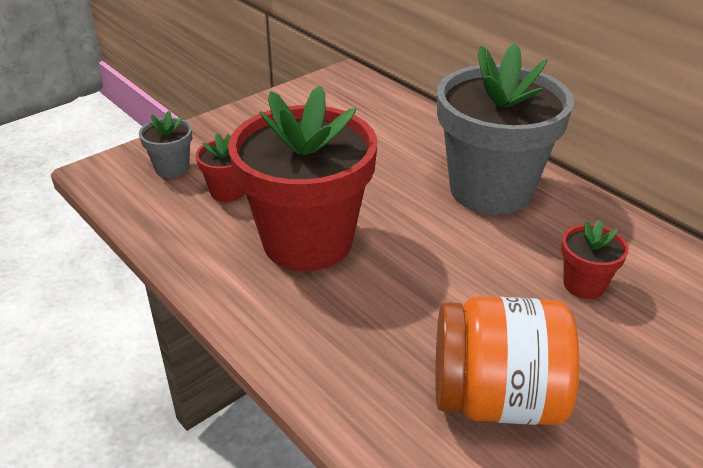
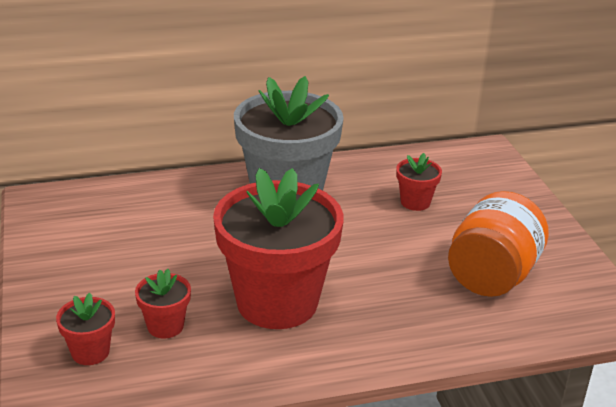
camera: 65 degrees left, 5 degrees down
grey flower pot [139,111,192,178] -> red flower pot [56,292,115,365]

